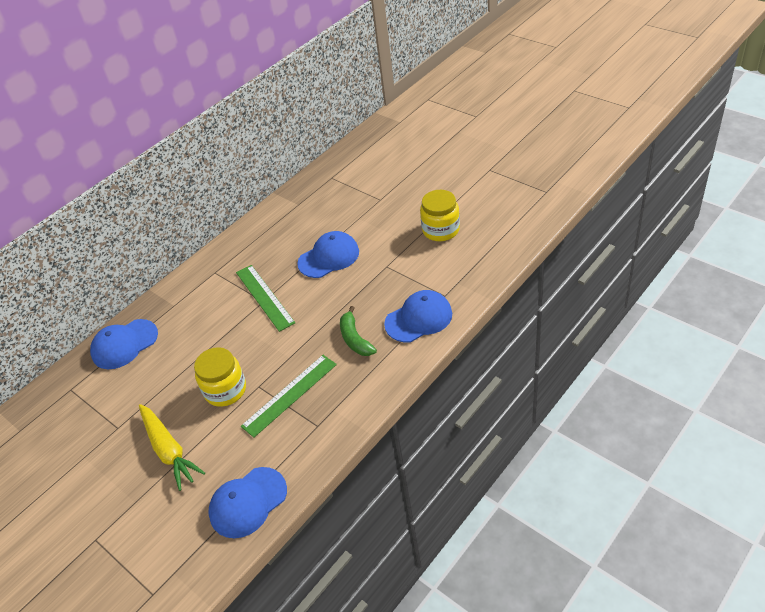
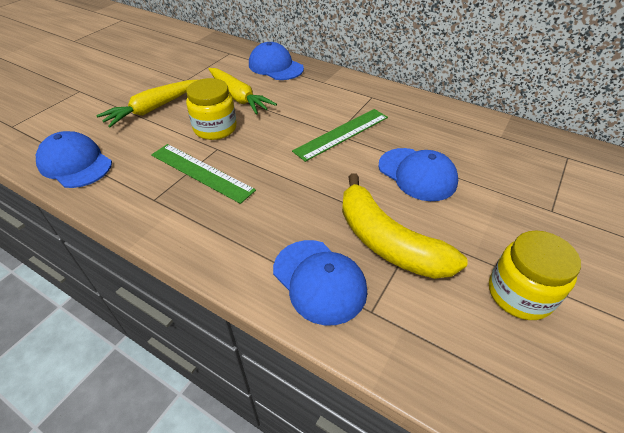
camera: 75 degrees right, 0 degrees up
green banana [340,306,377,356] -> none
none -> yellow carrot [208,68,277,115]
none -> yellow banana [342,173,468,279]

